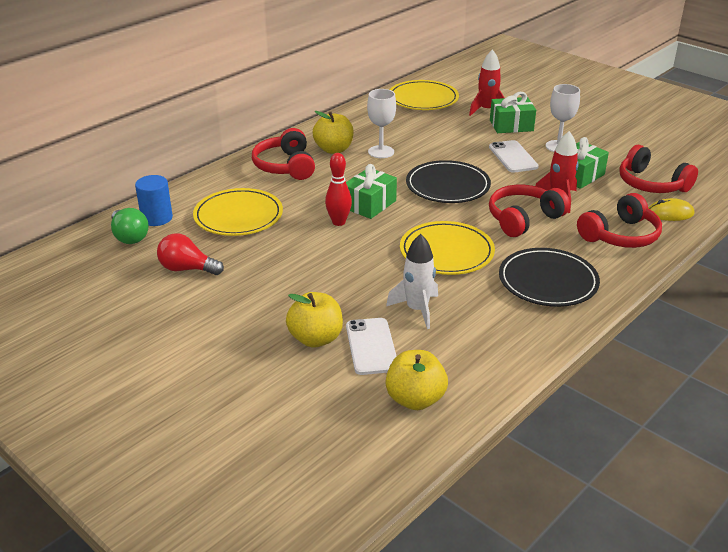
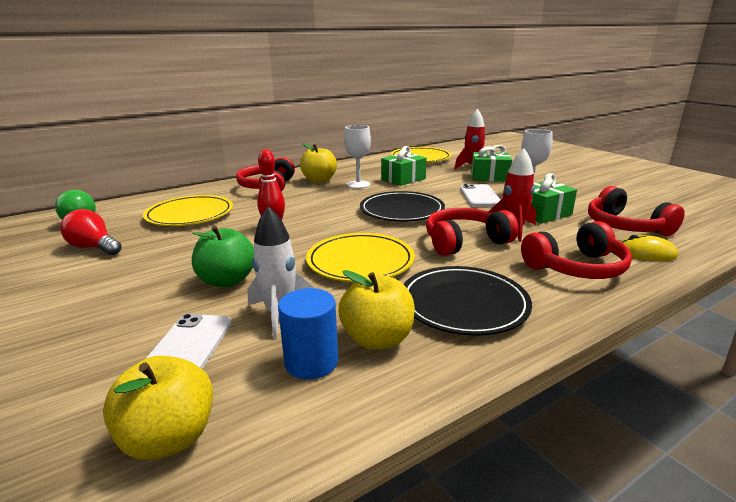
camera: 15 degrees right, 10 degrees down
blue cylinder [135,175,173,226] -> blue cylinder moved to [278,288,338,380]
yellow apple [286,292,343,347] -> yellow apple moved to [339,270,415,350]
green gift [346,164,397,219] -> green gift moved to [381,146,427,186]
none -> green apple [192,226,254,287]

